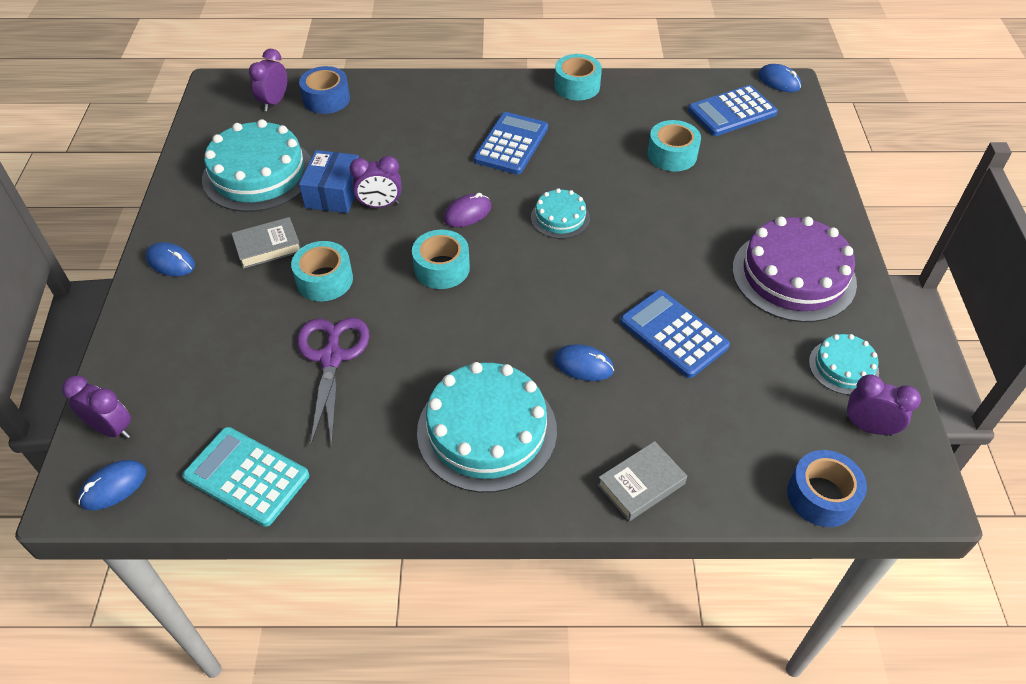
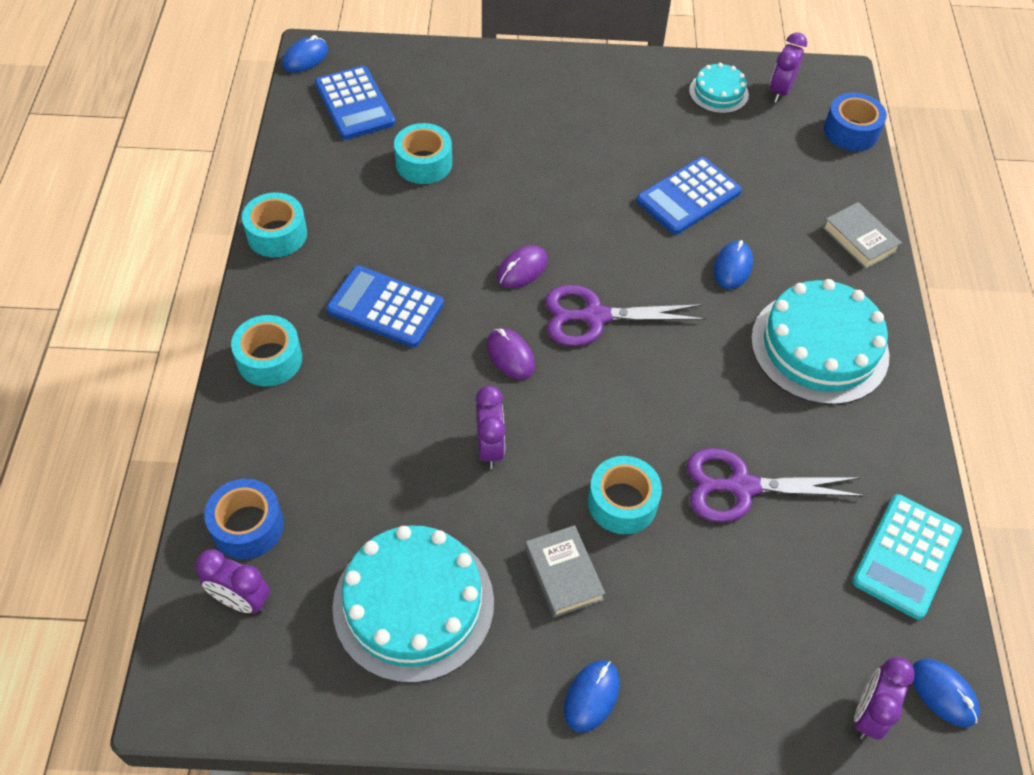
camera: 90 degrees left, 5 degrees up
blue box [299,150,359,213] -> none
turquoise tape [412,230,470,289] -> turquoise tape moved to [231,315,302,386]
turquoise cake [531,188,590,239] -> purple mouse [497,245,548,288]
purple cake [732,217,857,322] -> none
none -> purple scissors [545,285,706,346]

